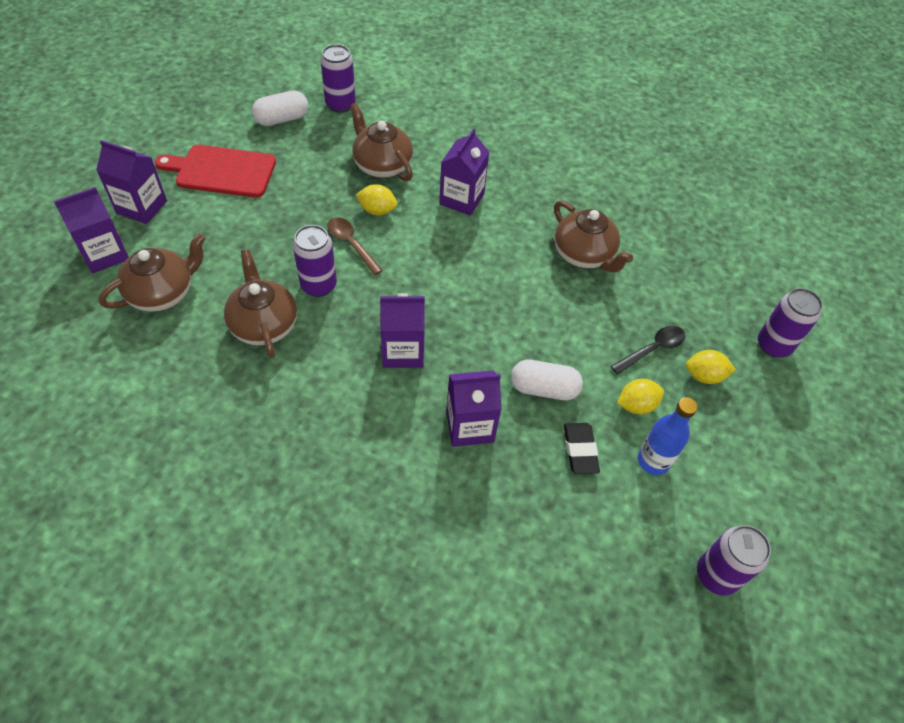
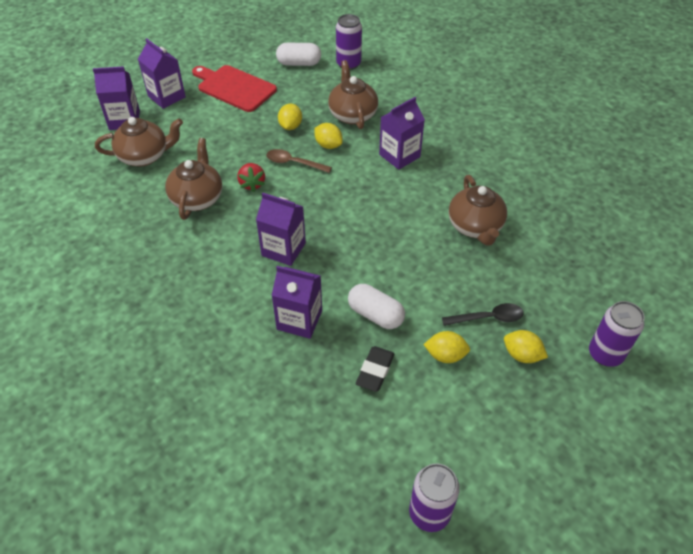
camera: 30 degrees right, 5 degrees down
purple can [293,225,337,297] -> red strawberry [237,163,265,192]
brown spoon [328,217,383,275] -> brown spoon turned 60 degrees counterclockwise [266,149,332,173]
blue bottle [638,397,698,475] -> none
none -> yellow lemon [278,104,302,130]

